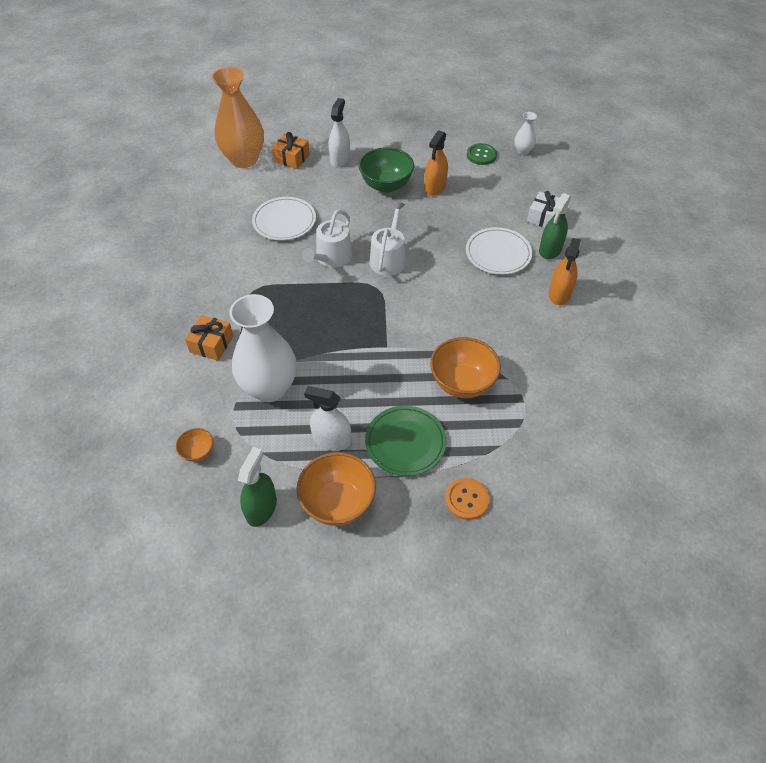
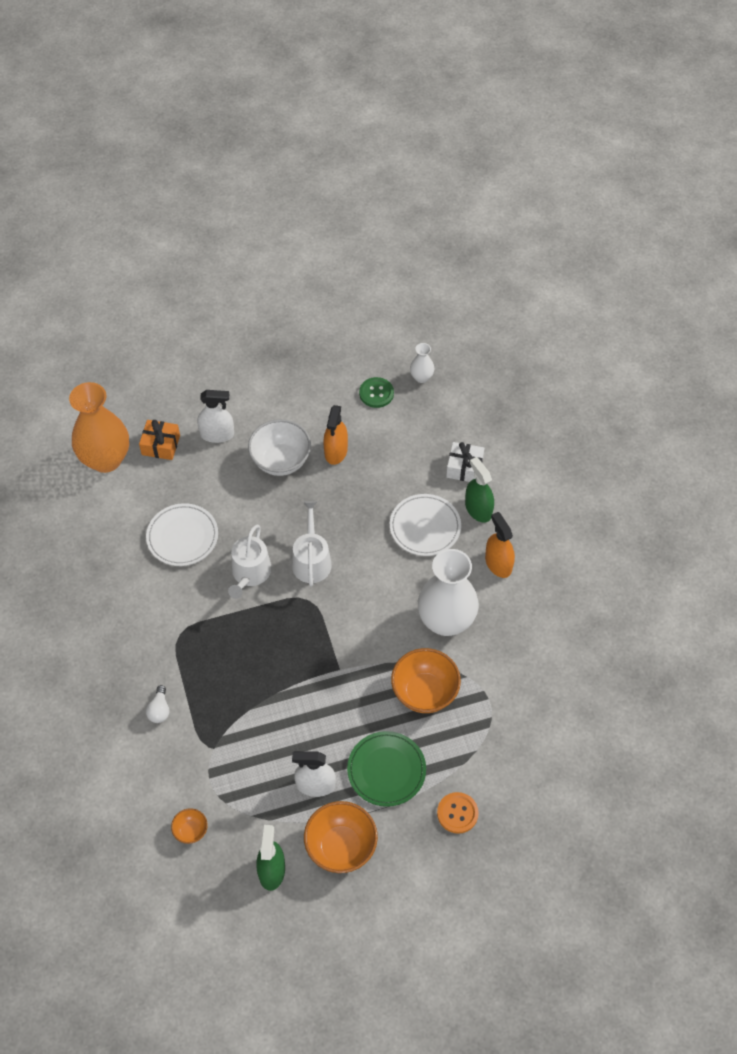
camera: 15 degrees left, 5 degrees up
orange gift [185,315,233,361] -> white light bulb [146,685,170,723]
white vase [229,294,297,402] -> white vase moved to [418,549,479,636]
white spray bottle [329,98,350,167] -> white spray bottle turned 90 degrees clockwise [197,390,234,443]
green bowl [359,147,414,193] -> white bowl [248,419,311,476]
green spray bottle [539,193,571,259] -> green spray bottle turned 135 degrees clockwise [465,457,494,523]
orange spray bottle [549,238,581,305] -> orange spray bottle turned 150 degrees clockwise [485,512,515,578]

